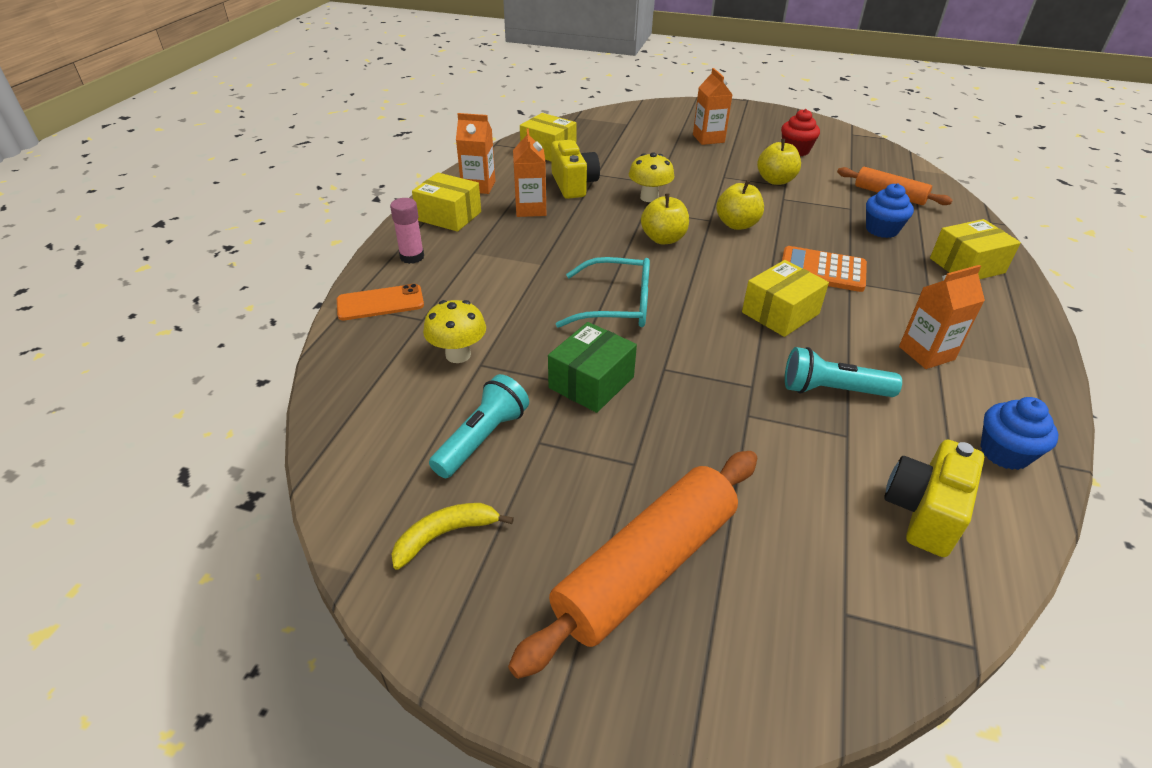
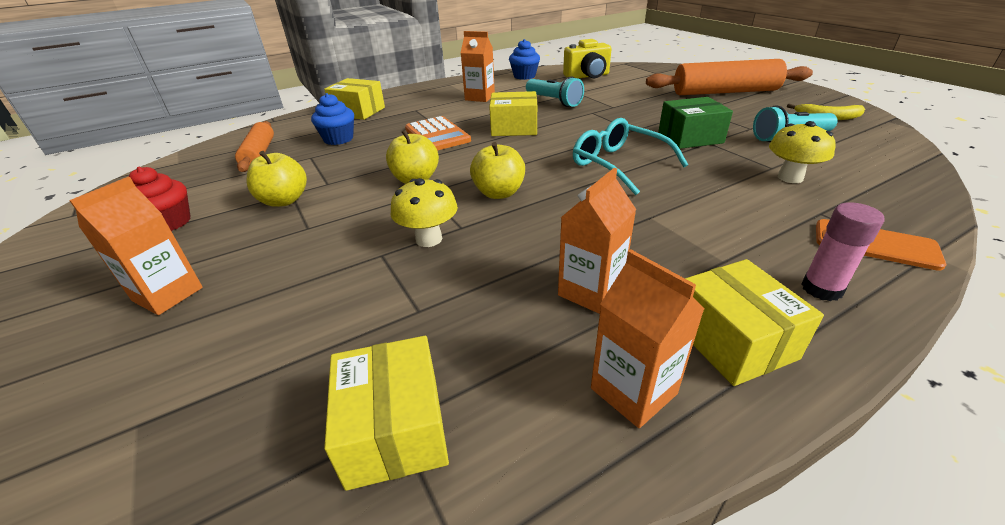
camera: 135 degrees left, 5 degrees down
yellow camera [551,140,600,199] -> none

